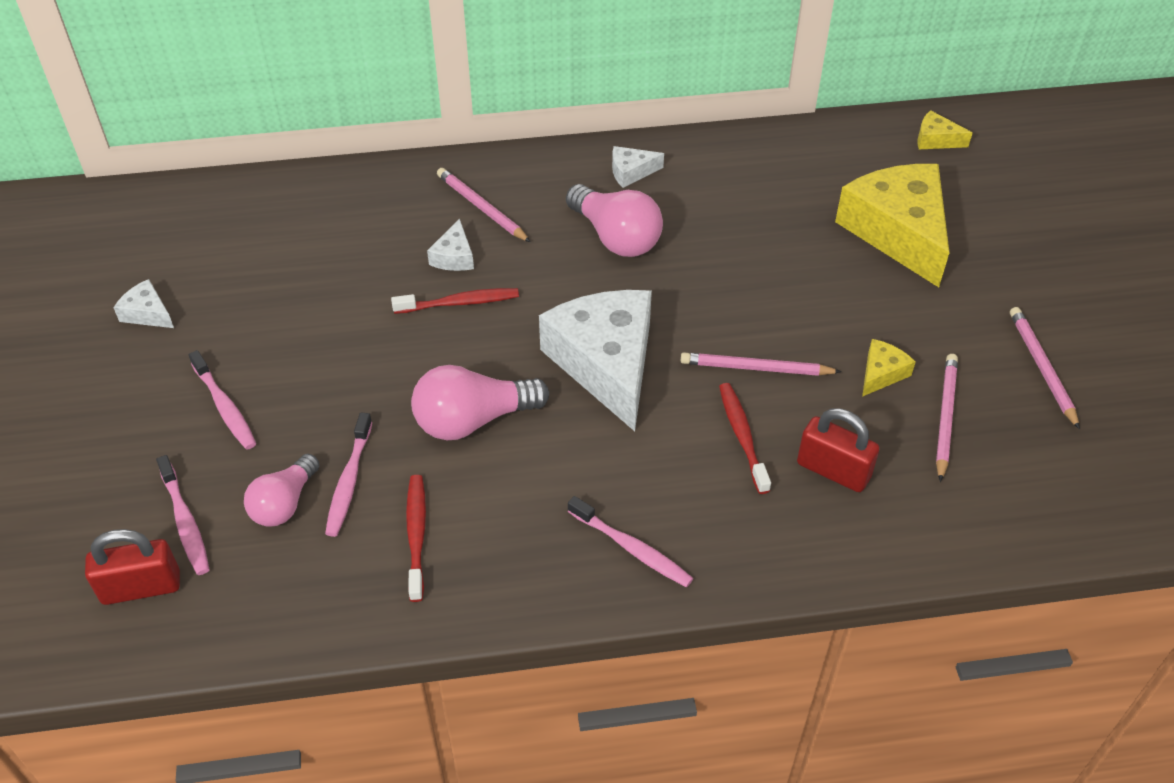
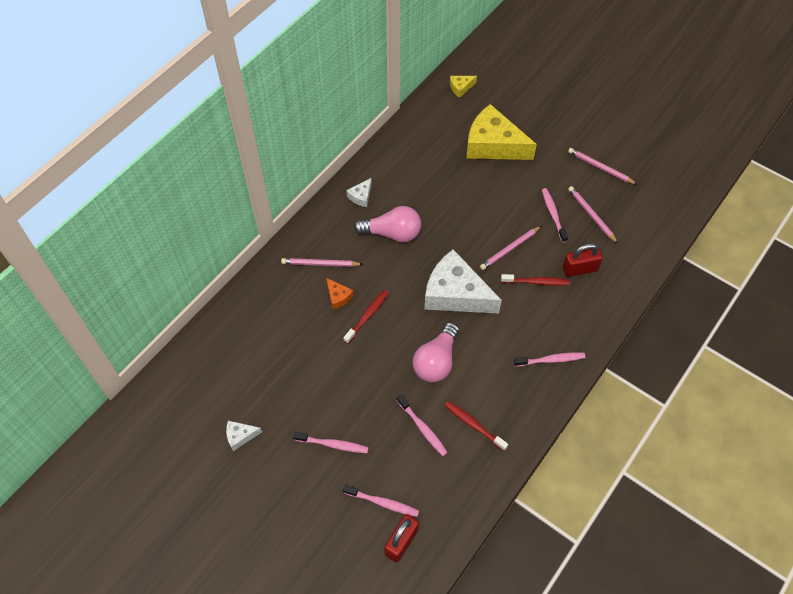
camera: 45 degrees left, 10 degrees up
pink light bulb [244,454,319,527] -> none
white cheese [427,218,474,271] -> orange cheese [326,278,354,309]
red toothbrush [719,383,771,494] -> red toothbrush turned 150 degrees clockwise [501,274,570,286]
yellow cheese [862,339,915,397] -> pink toothbrush [542,188,568,243]

